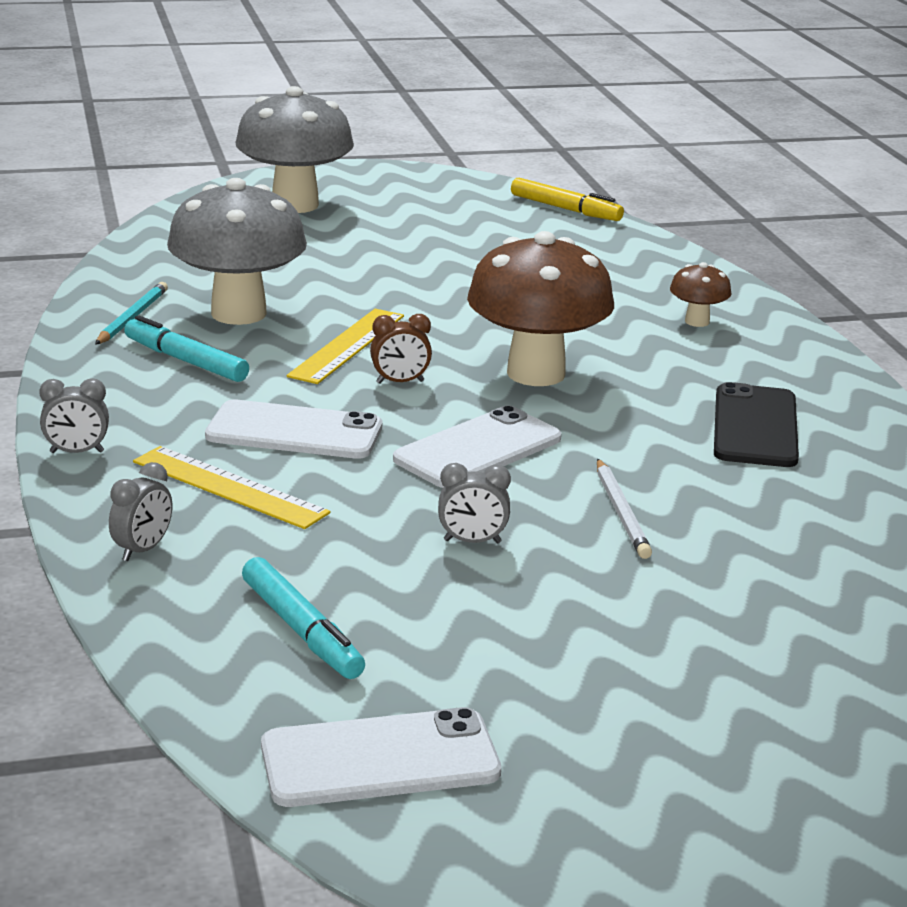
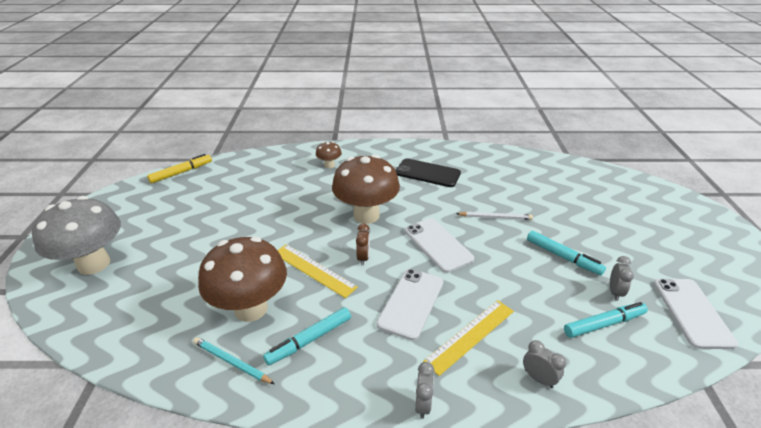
camera: 75 degrees left, 10 degrees up
grey mushroom [167,178,307,325] -> brown mushroom [198,237,287,322]
grey clock [438,463,511,543] -> grey clock moved to [610,256,634,301]
none -> turquoise marker [527,231,606,275]

